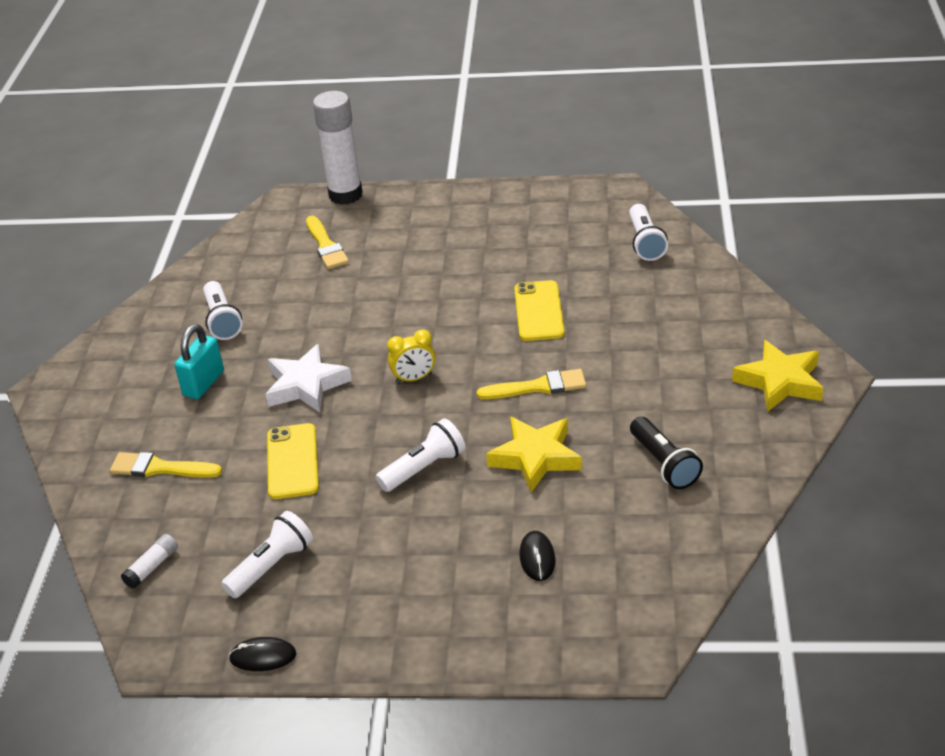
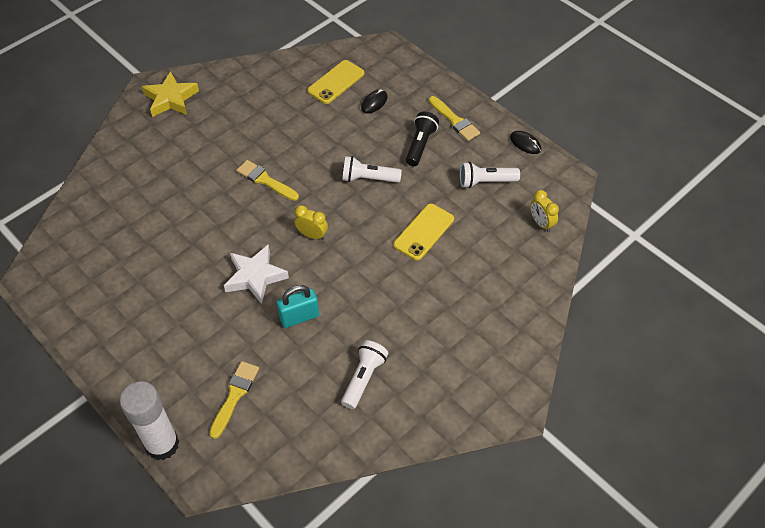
camera: 140 degrees left, 15 degrees up
yellow brush [110,452,222,478] -> yellow brush moved to [429,96,480,141]
white glue stick [121,534,178,589] -> yellow clock [530,190,559,232]
turquoise padlock [174,324,224,399] -> turquoise padlock moved to [277,285,319,328]
white star [266,344,352,412] -> white star moved to [224,244,289,304]
yellow star [486,417,582,492] -> none
yellow phone [514,280,564,341] -> yellow phone moved to [307,60,365,104]
white flashlight [629,204,668,261] -> none
black flashlight [630,417,703,489] -> black flashlight moved to [406,112,439,166]

